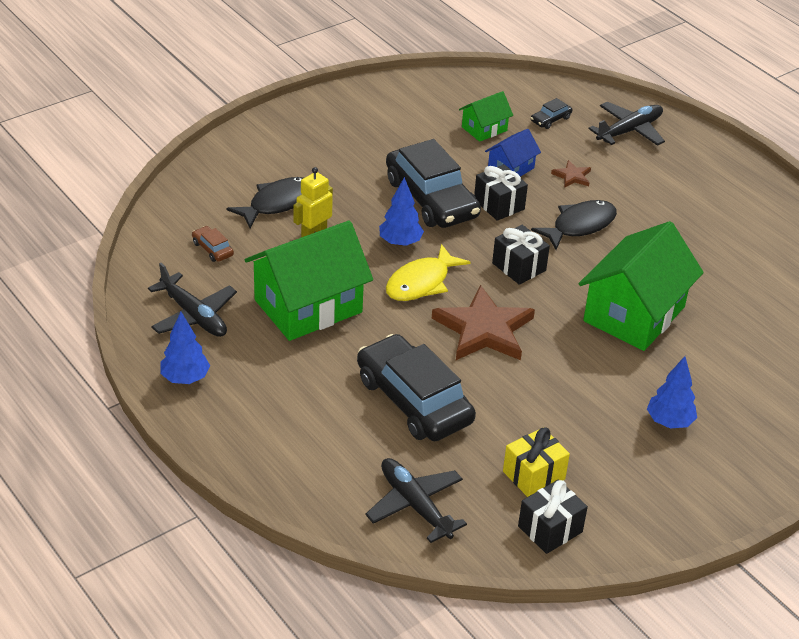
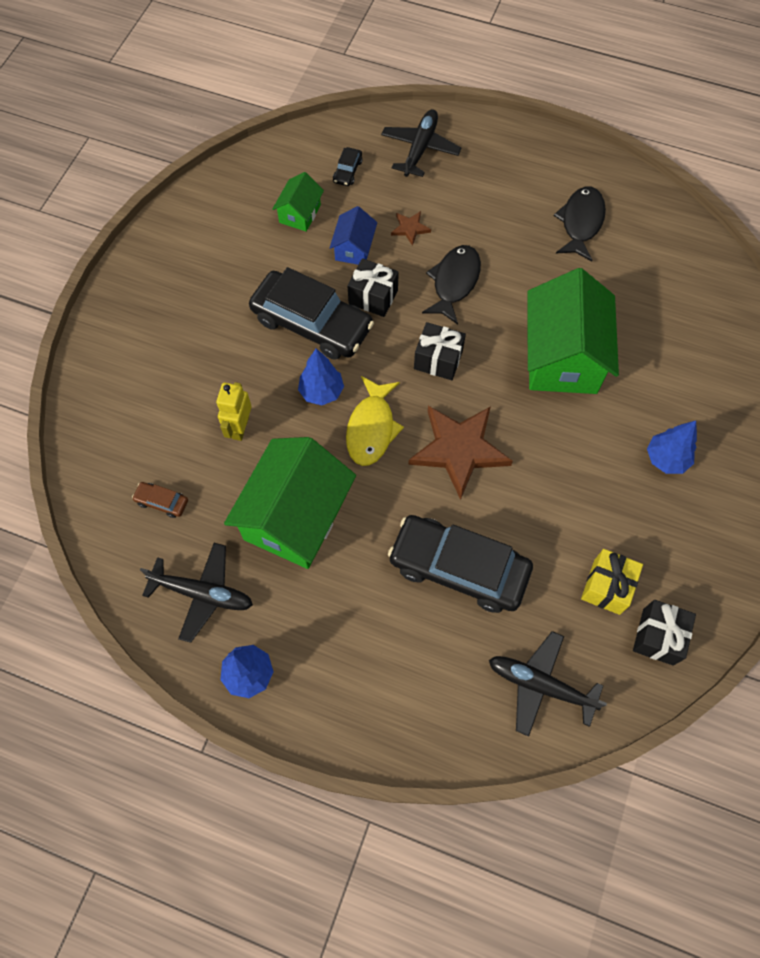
camera: 30 degrees left, 25 degrees up
black fish [227,177,304,228] -> black fish moved to [553,187,606,262]

